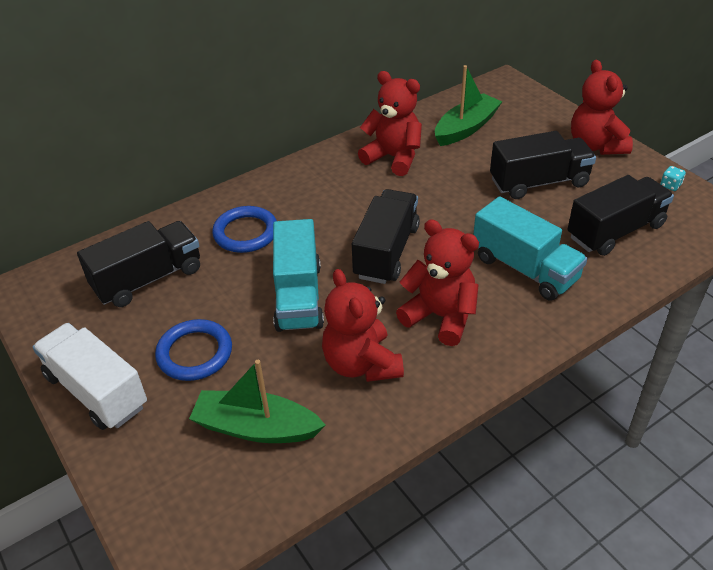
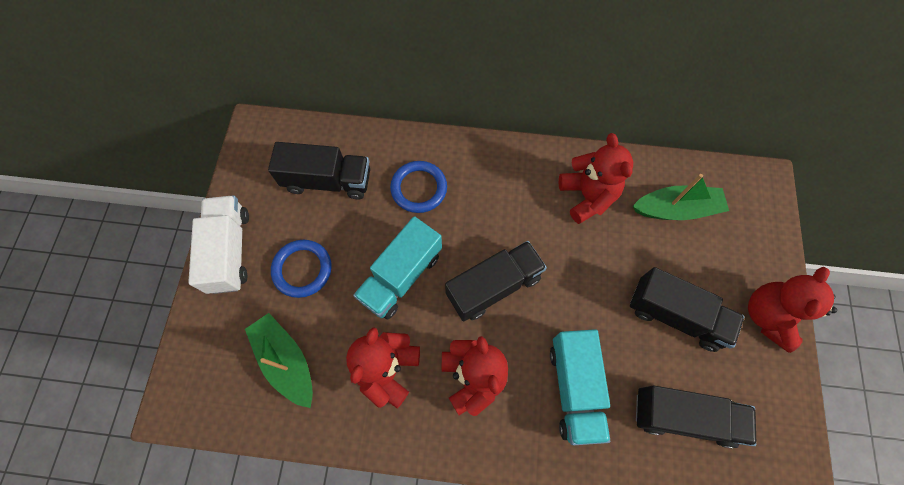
camera: 40 degrees right, 25 degrees up
turquoise dice [660,166,686,191] -> none

